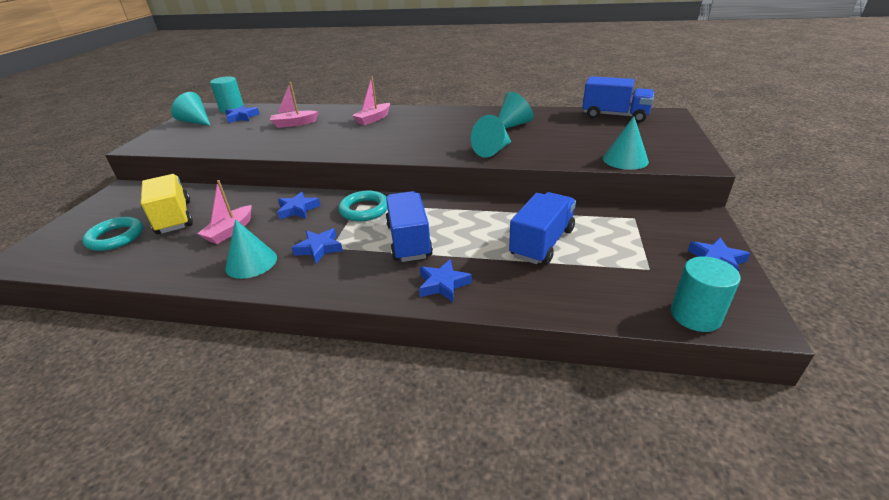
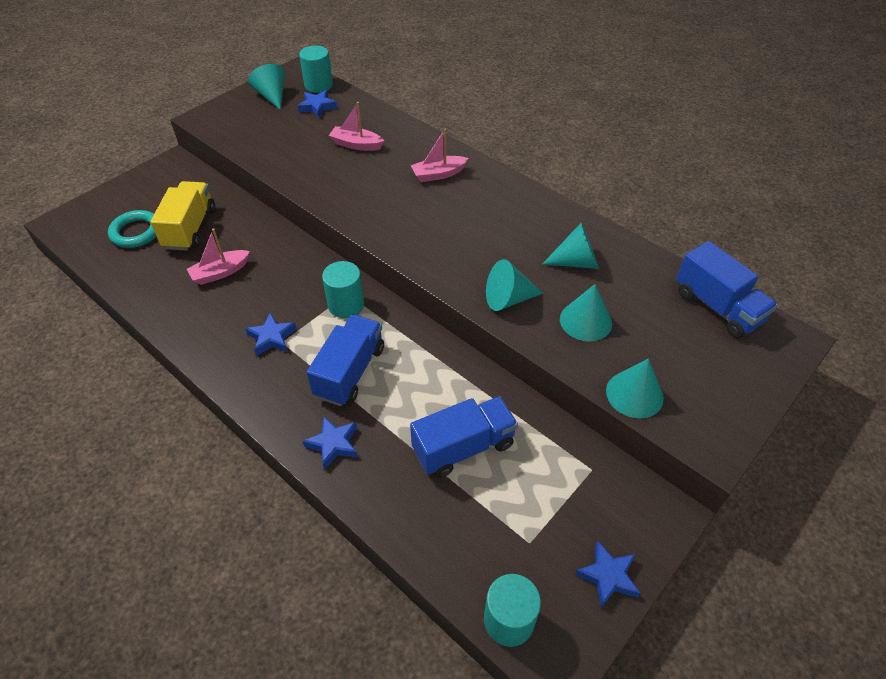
camera: 30 degrees right, 15 degrees up
turquoise cone [225,219,277,279] -> turquoise cone moved to [560,284,612,342]
blue star [278,192,321,219] -> none
turquoise ring [338,191,388,221] -> turquoise cylinder [322,261,364,318]

